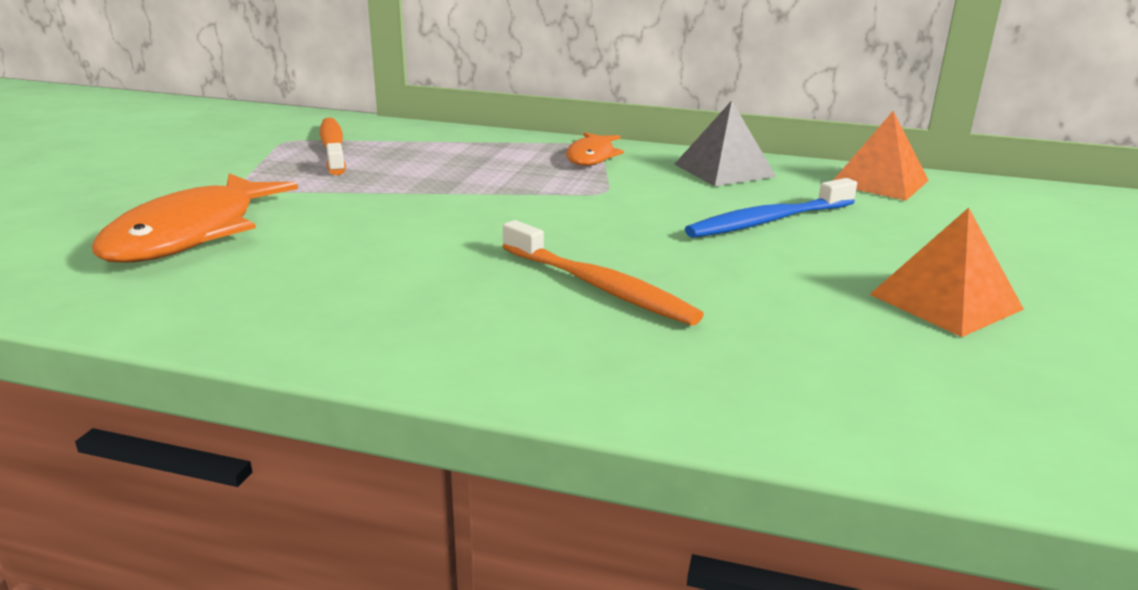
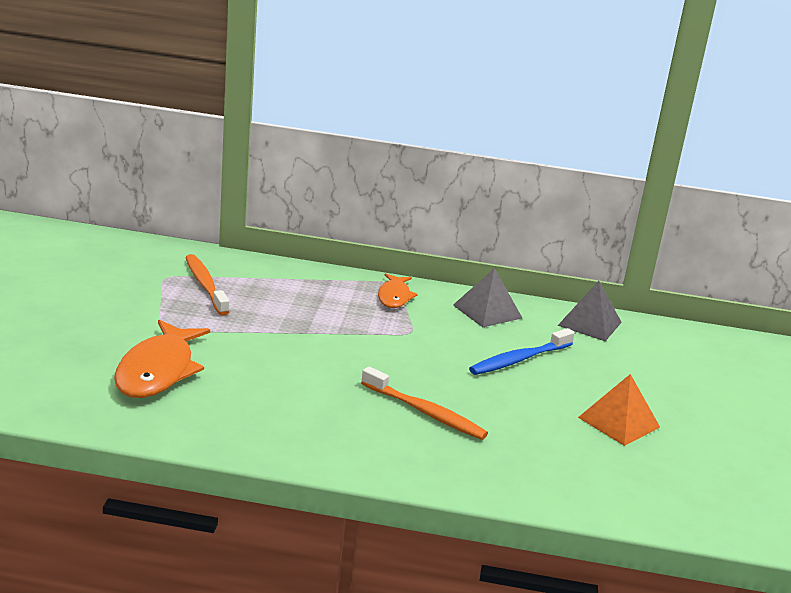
camera: 10 degrees left, 0 degrees up
orange pyramid [834,111,929,201] -> grey pyramid [557,281,622,341]

